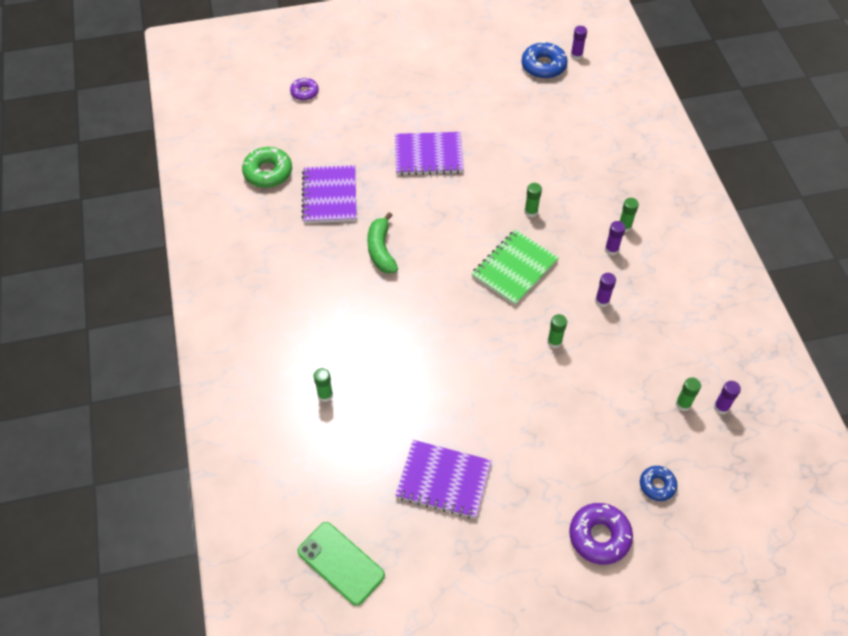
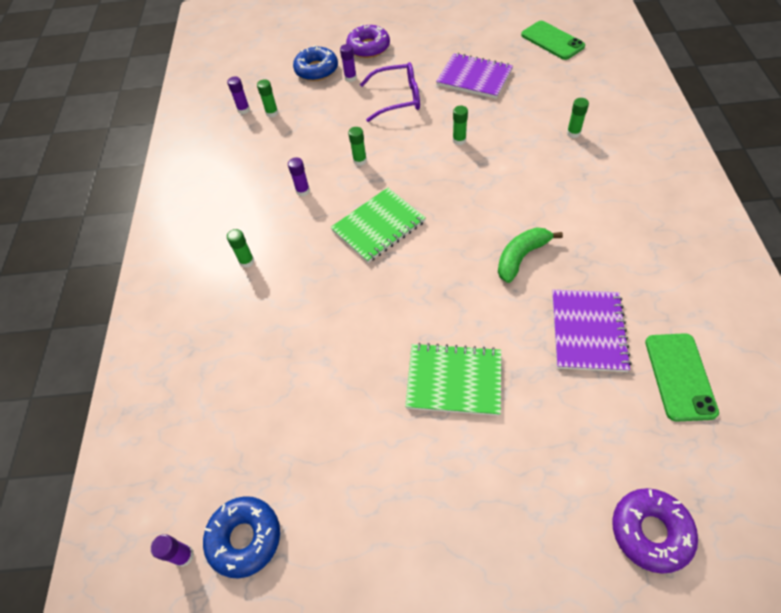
camera: 165 degrees left, 0 degrees up
green donut [242,147,292,188] -> green phone [645,333,719,422]
purple donut [290,78,319,100] -> purple donut [612,488,698,574], size x1.65
green banana [367,212,398,274] -> green banana turned 135 degrees counterclockwise [498,227,563,283]
purple notebook [395,132,464,175] -> green notebook [405,343,501,416]
green glue stick [524,183,542,218] -> green glue stick moved to [453,106,468,145]
purple glue stick [605,221,625,255] -> purple glue stick moved to [340,44,357,82]
blue donut [640,466,677,501] -> blue donut [293,45,338,81], size x1.65
none -> purple glasses [360,62,420,122]

